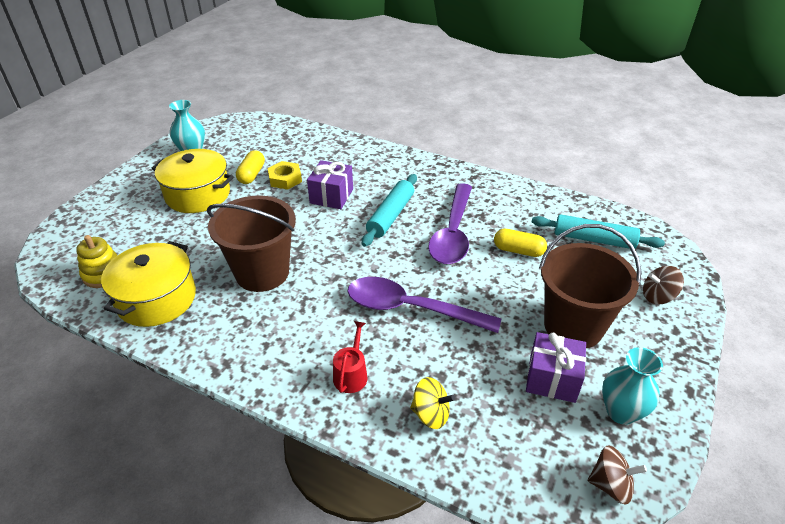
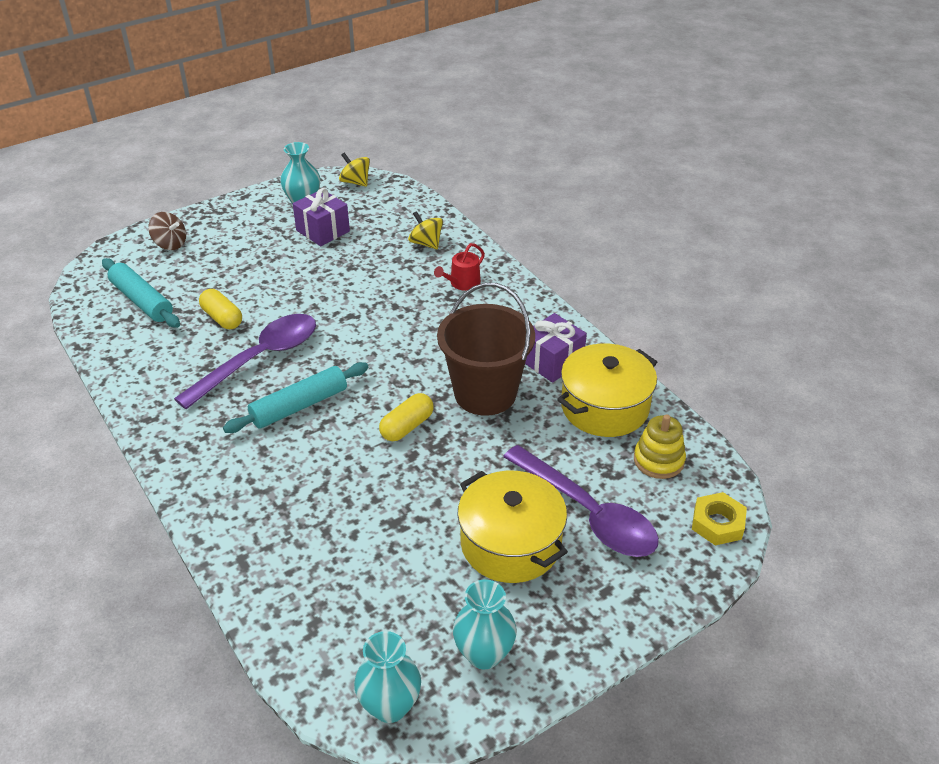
camera: 150 degrees left, 0 degrees up
yellow capsule [236,150,265,184] -> yellow capsule moved to [379,393,434,441]
yellow nut [268,161,302,190] -> yellow nut moved to [692,492,747,545]
purple gift [307,160,353,209] -> purple gift moved to [525,313,587,383]
purple spoon [347,277,502,333] -> purple spoon moved to [503,445,659,557]
brown bucket [539,224,641,348] -> none
brown spinning top [588,445,647,505] -> yellow spinning top [339,153,370,187]
none -> turquoise vase [354,631,421,723]

